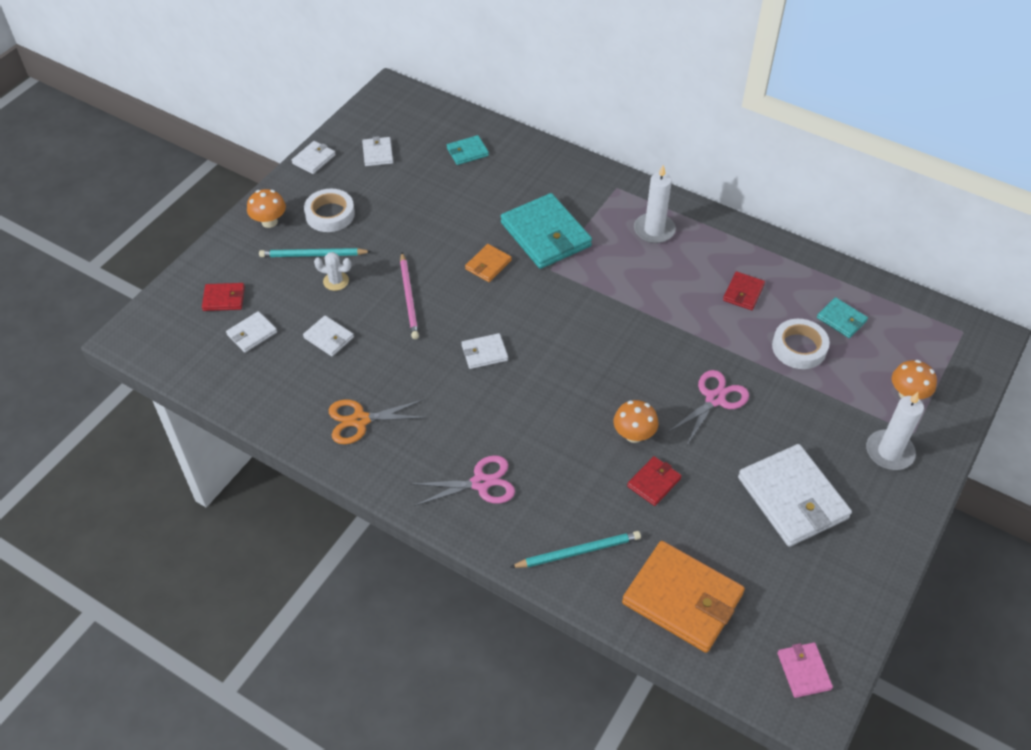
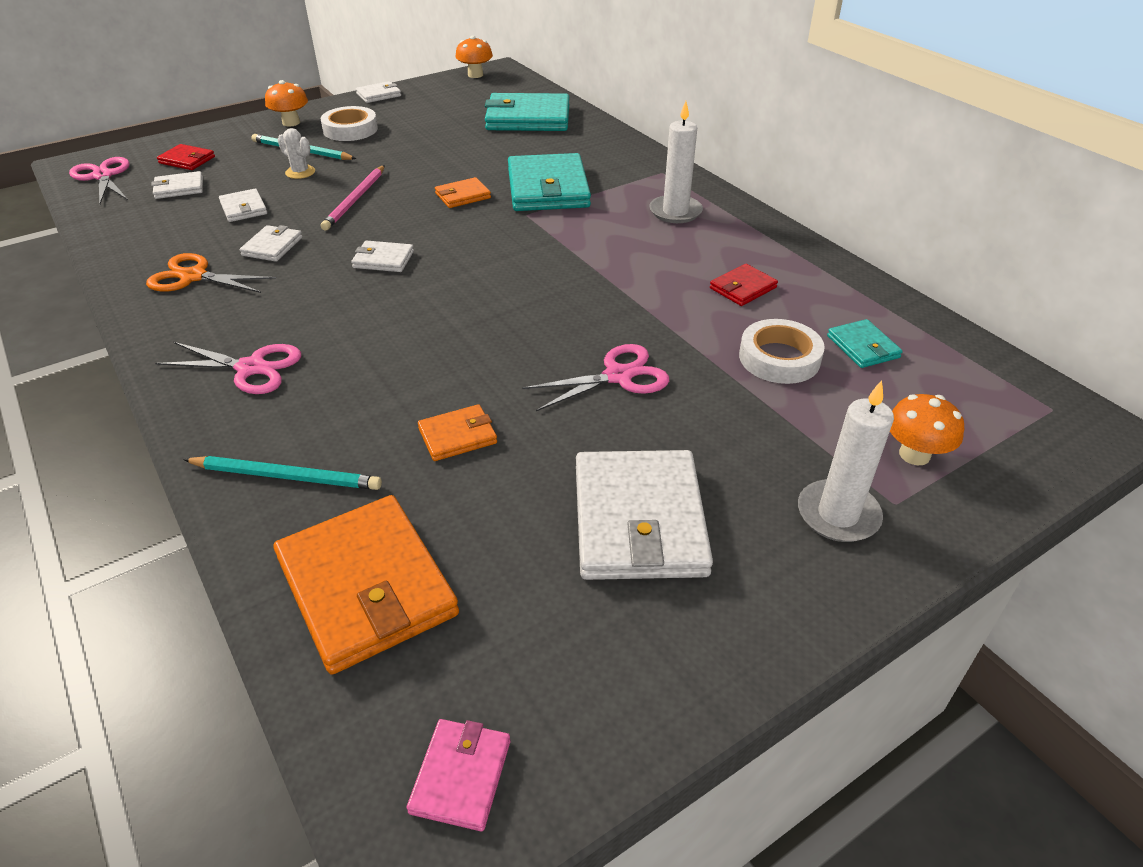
camera: 25 degrees right, 10 degrees down
white wallet [362,136,393,166] -> white wallet moved to [240,225,302,262]
turquoise wallet [447,135,489,165] -> turquoise wallet [485,93,569,131], size x2.06
orange mushroom [614,400,658,443] -> orange mushroom moved to [455,36,493,78]
red wallet [627,456,682,506] -> orange wallet [418,404,497,461]
none -> pink scissors [69,157,130,204]

